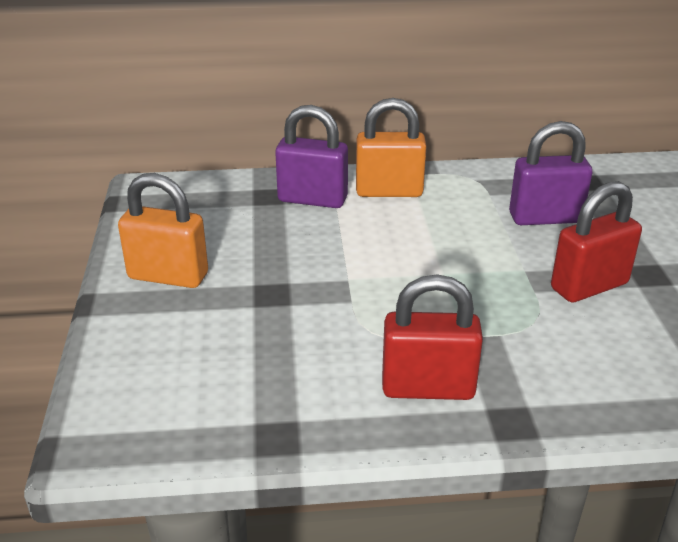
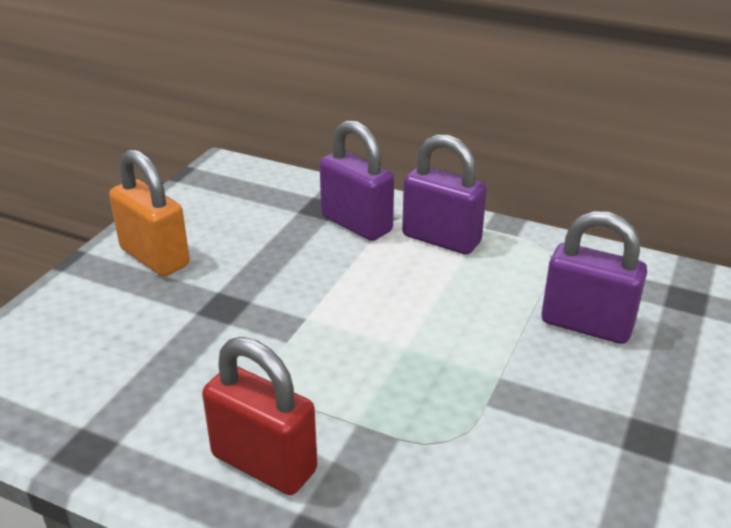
camera: 30 degrees right, 0 degrees up
orange padlock [356,98,426,197] -> purple padlock [402,134,487,255]
red padlock [551,181,642,302] -> none

